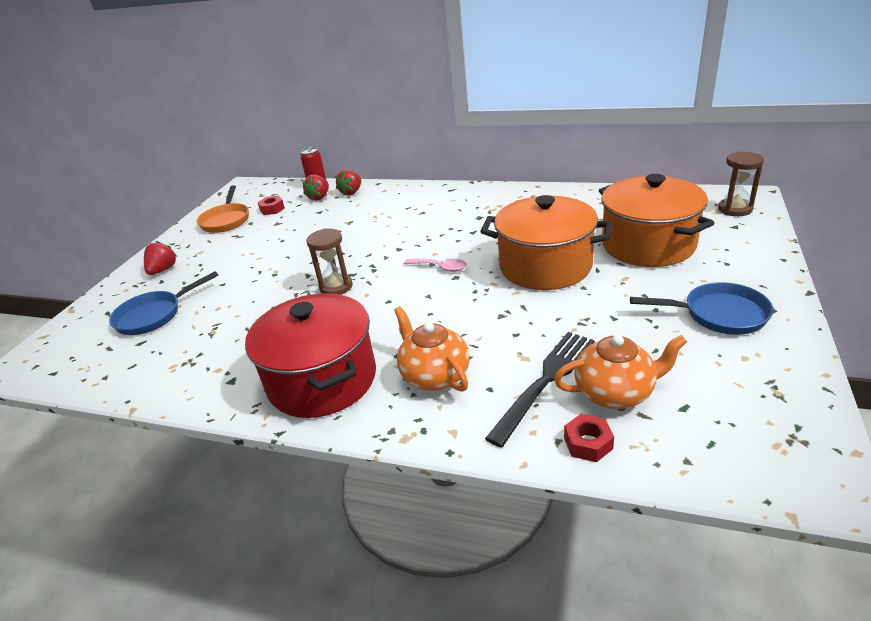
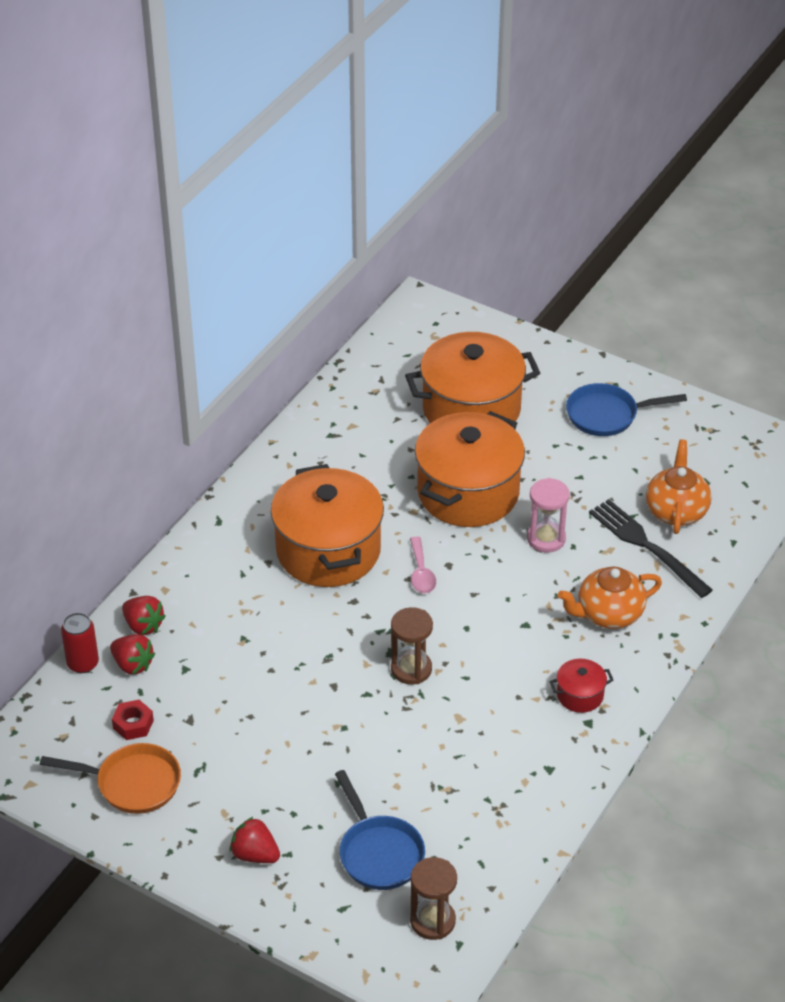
camera: 80 degrees left, 10 degrees up
red pot [245,293,376,418] -> red pot [549,659,614,713], size x0.42
pink spoon [404,259,467,272] -> pink spoon turned 135 degrees clockwise [410,537,436,593]
red nut [564,414,614,462] -> none
blue pan [630,282,773,335] -> blue pan turned 120 degrees counterclockwise [566,383,687,436]
brown hourglass [718,152,764,216] -> brown hourglass moved to [410,857,457,940]
none -> orange pot [271,464,384,587]
none -> pink hourglass [527,478,570,553]

